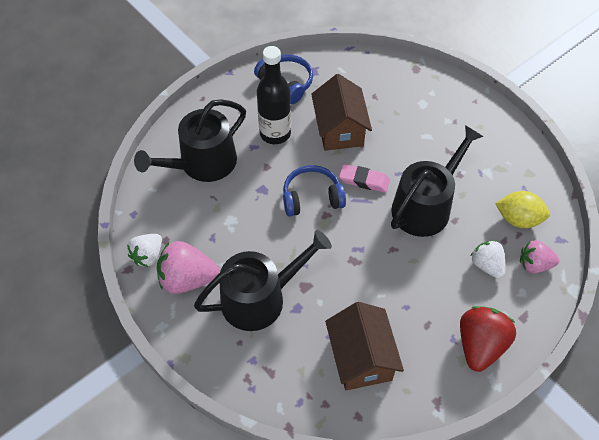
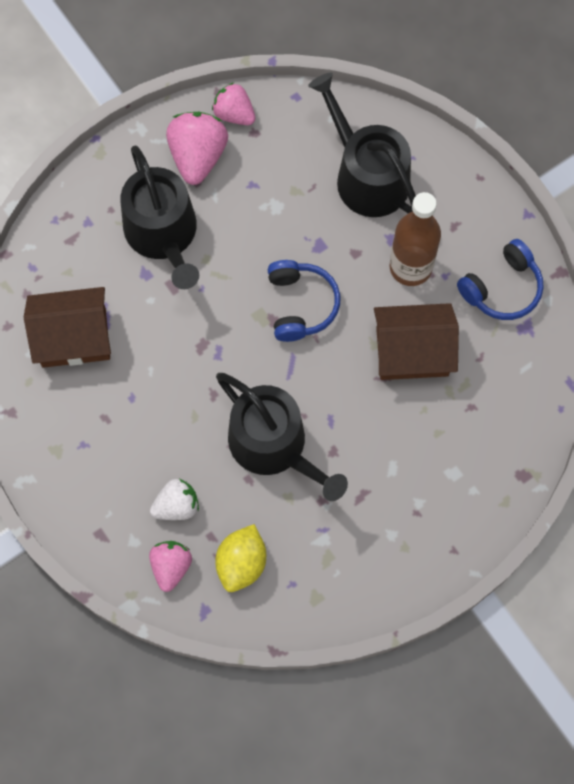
camera: 95 degrees right, 15 degrees up
white strawberry [127,234,162,267] -> pink strawberry [212,83,256,125]
black bottle [257,46,291,144] -> brown bottle [390,192,441,286]
pink eraser [339,164,390,193] -> none
red strawberry [460,306,516,372] -> none

